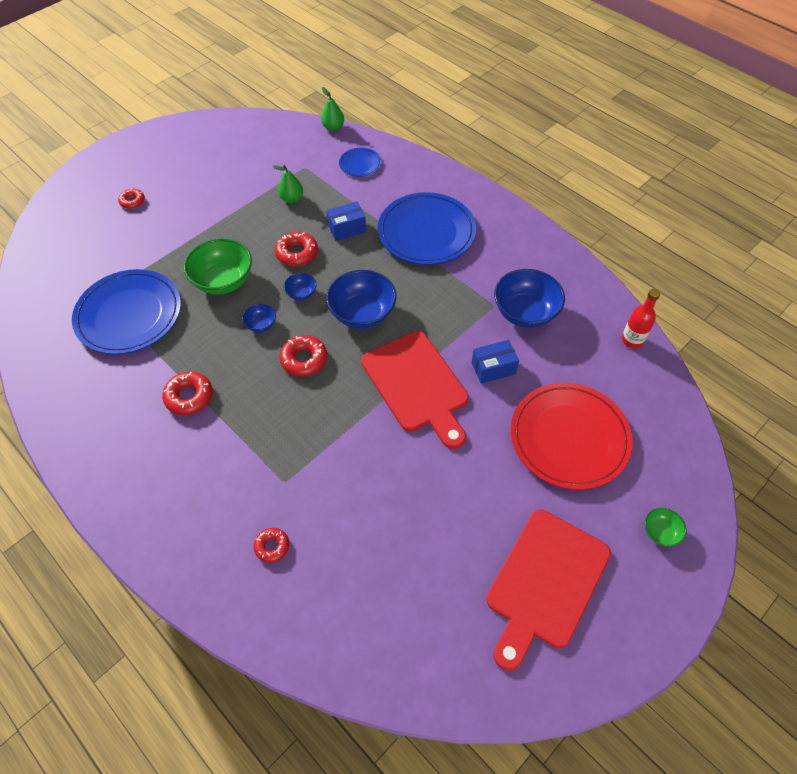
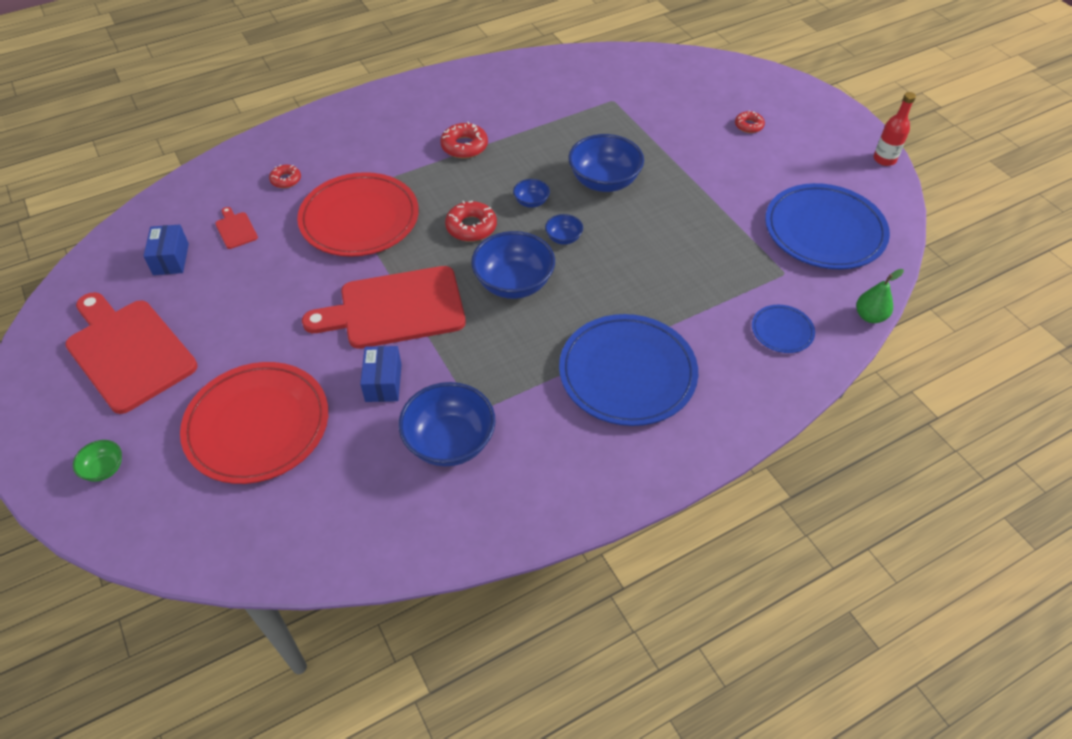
camera: 105 degrees right, 5 degrees down
blue plate [72,269,181,354] -> blue plate moved to [765,183,890,269]
green bowl [183,238,252,294] -> blue bowl [568,134,644,192]
green pear [272,165,303,203] -> none
red donut [275,232,318,266] -> none
blue box [326,202,366,241] -> blue box moved to [143,225,189,275]
red bottle [622,289,660,348] -> red bottle moved to [874,92,916,166]
none -> red cutting board [215,207,258,249]
none -> red plate [297,172,419,257]

